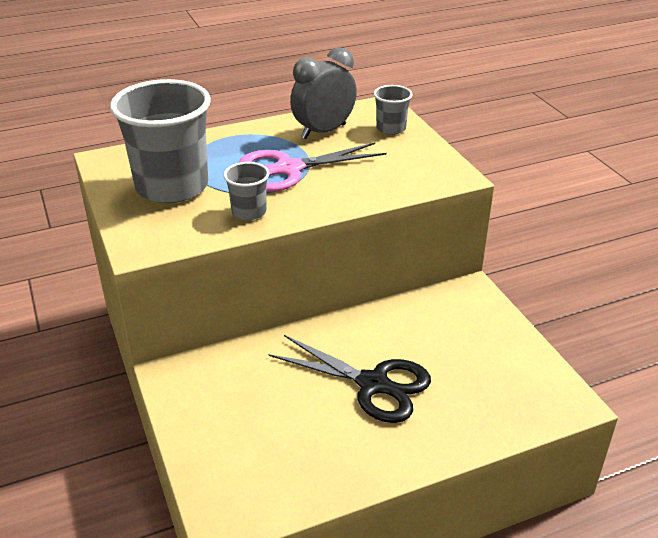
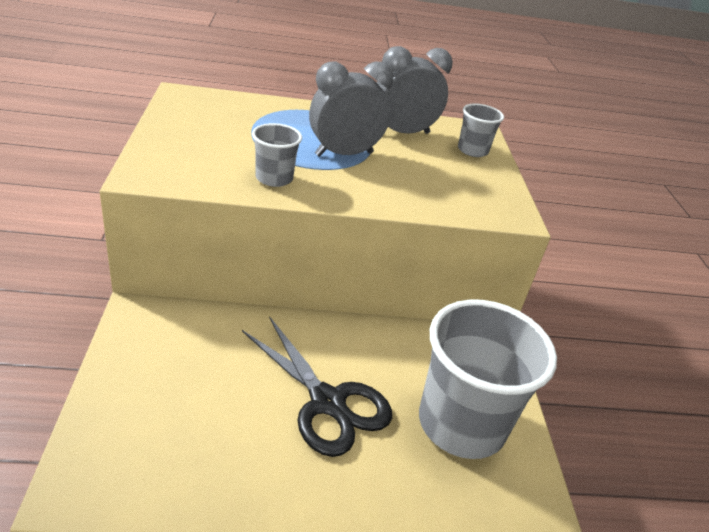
camera: 15 degrees right, 0 degrees up
grey cup [110,79,211,203] -> grey cup moved to [419,300,557,459]
pink scissors [239,142,387,192] -> grey clock [309,61,394,157]

